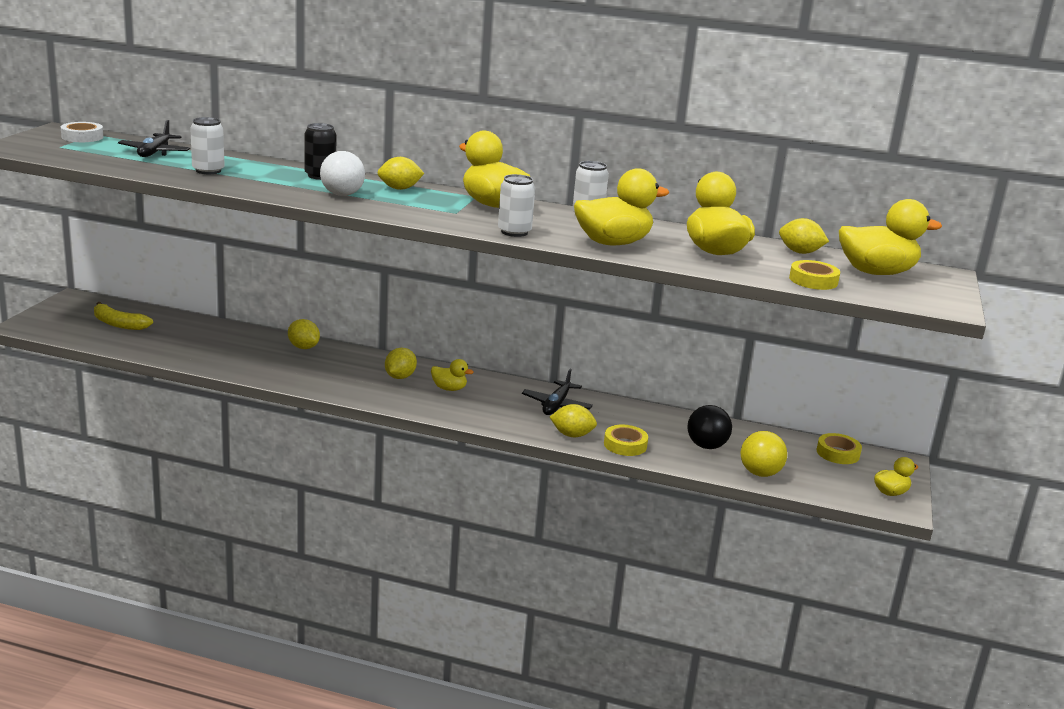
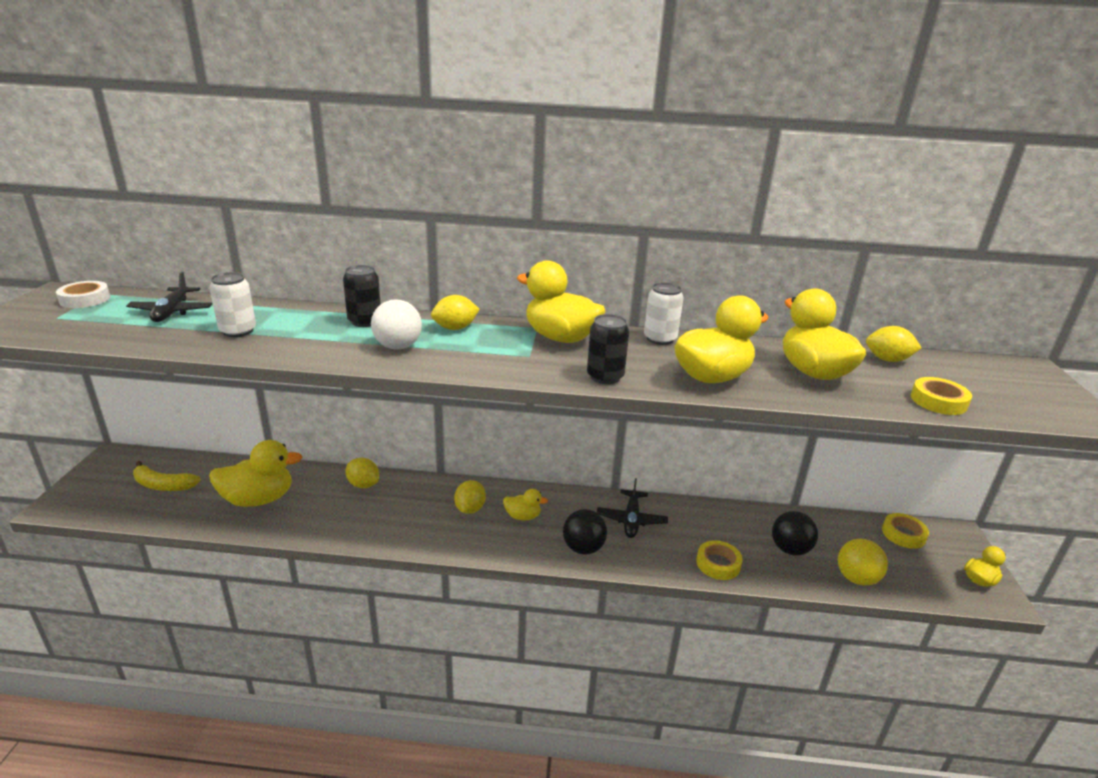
camera: 10 degrees left, 5 degrees up
white can [498,174,535,237] -> black can [587,314,629,384]
yellow lemon [550,404,597,437] -> none
yellow duck [839,199,942,275] -> yellow duck moved to [209,440,303,507]
none -> black ball [563,509,607,555]

